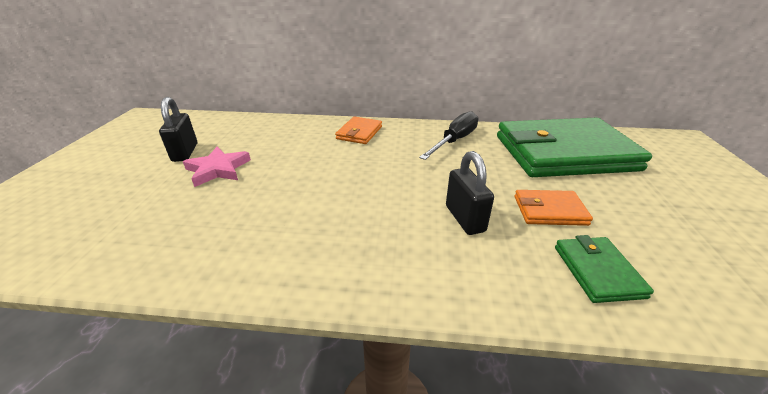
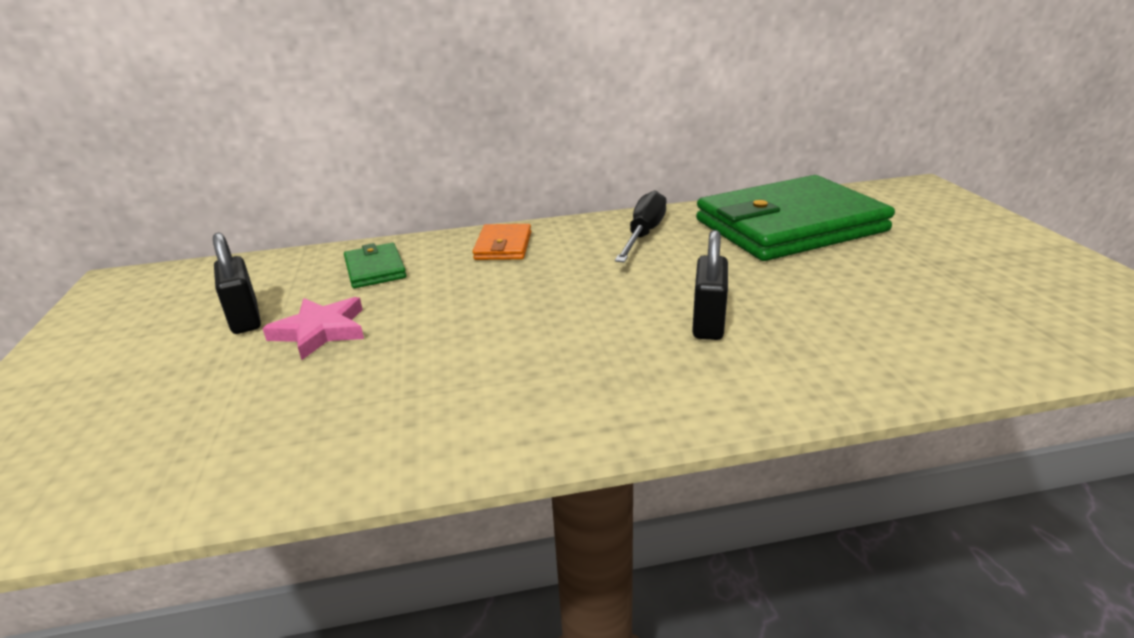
camera: 15 degrees left, 5 degrees down
black padlock [446,151,494,235] -> black padlock turned 45 degrees clockwise [692,230,728,340]
orange wallet [515,190,593,226] -> none
green wallet [555,235,654,303] -> green wallet moved to [344,243,407,288]

